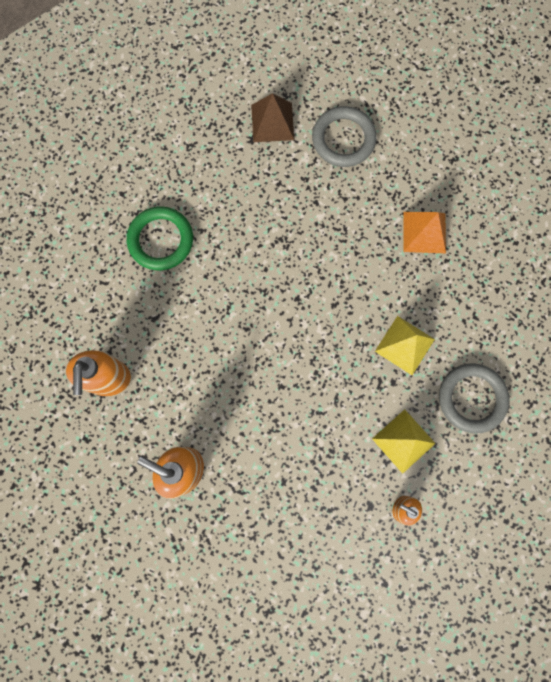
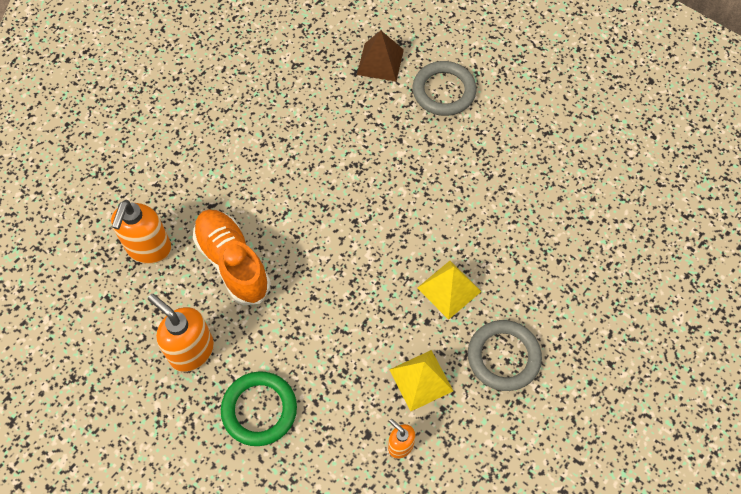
camera: 15 degrees right, 15 degrees down
green ring [127,207,193,270] -> green ring moved to [221,371,297,446]
orange pyramid [403,212,446,254] -> none
none -> orange shoe [193,209,270,305]

